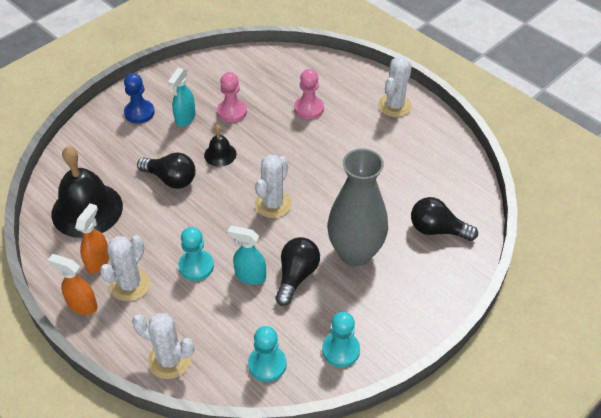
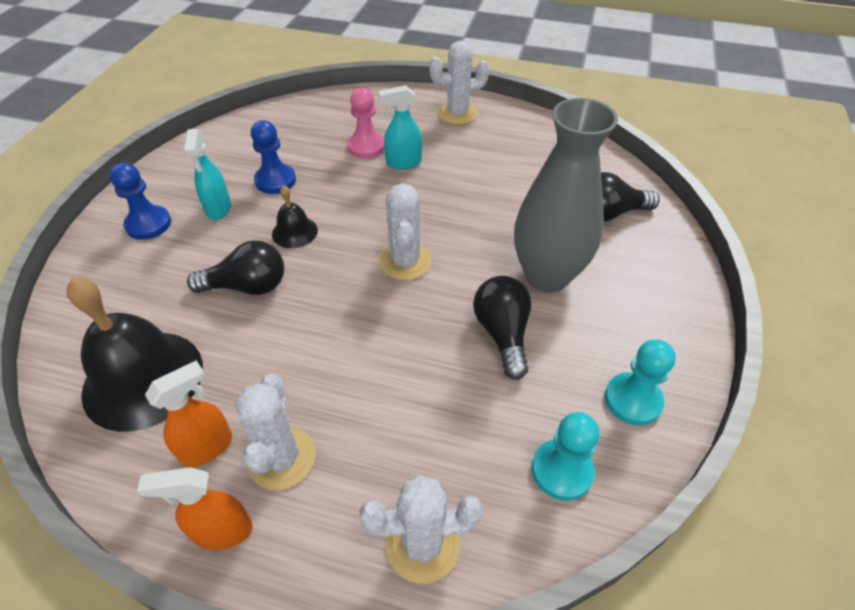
camera: 30 degrees left, 0 degrees up
orange spray bottle [75,203,109,274] -> orange spray bottle turned 60 degrees clockwise [145,360,232,467]
turquoise pawn [178,227,214,281] -> none
pink pawn [217,72,247,122] -> blue pawn [251,120,296,194]
turquoise spray bottle [227,226,266,285] -> turquoise spray bottle moved to [379,85,422,169]
white cactus [378,57,412,117] -> white cactus turned 75 degrees clockwise [429,41,490,125]

